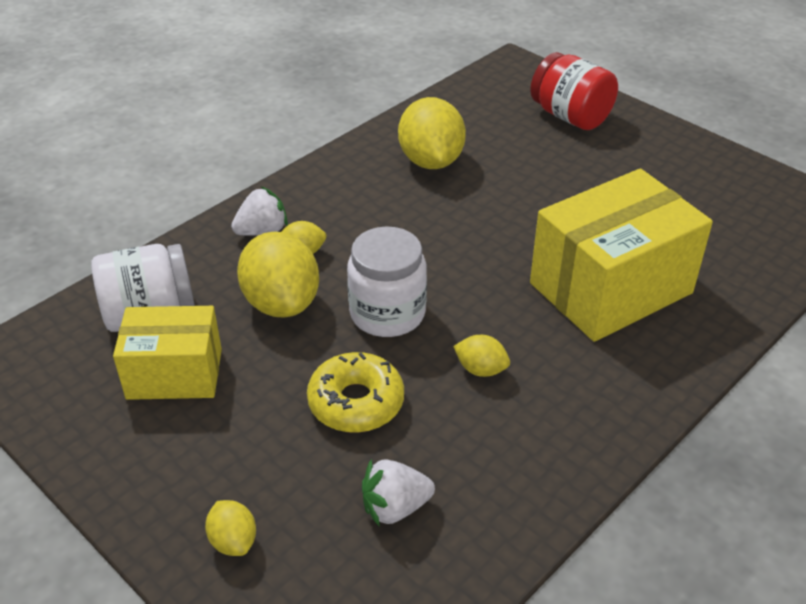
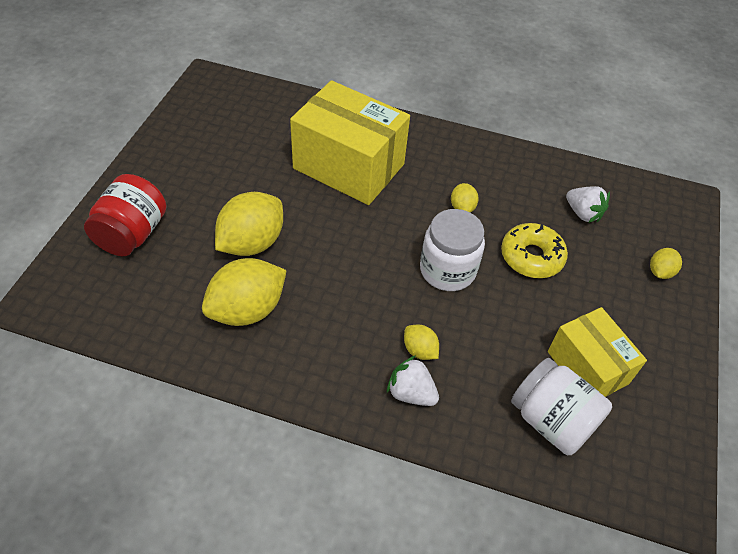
camera: 120 degrees left, 10 degrees up
yellow lemon [237,232,319,318] -> yellow lemon moved to [215,192,283,256]

